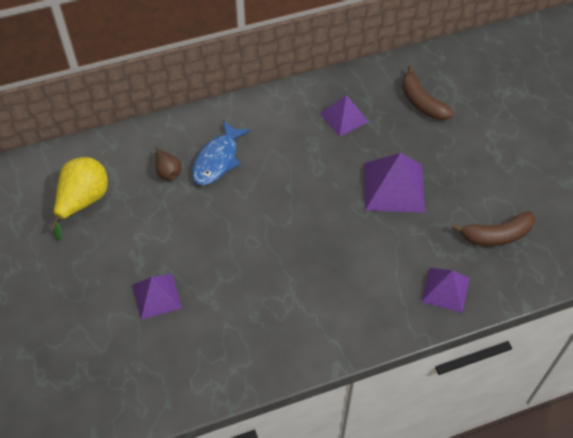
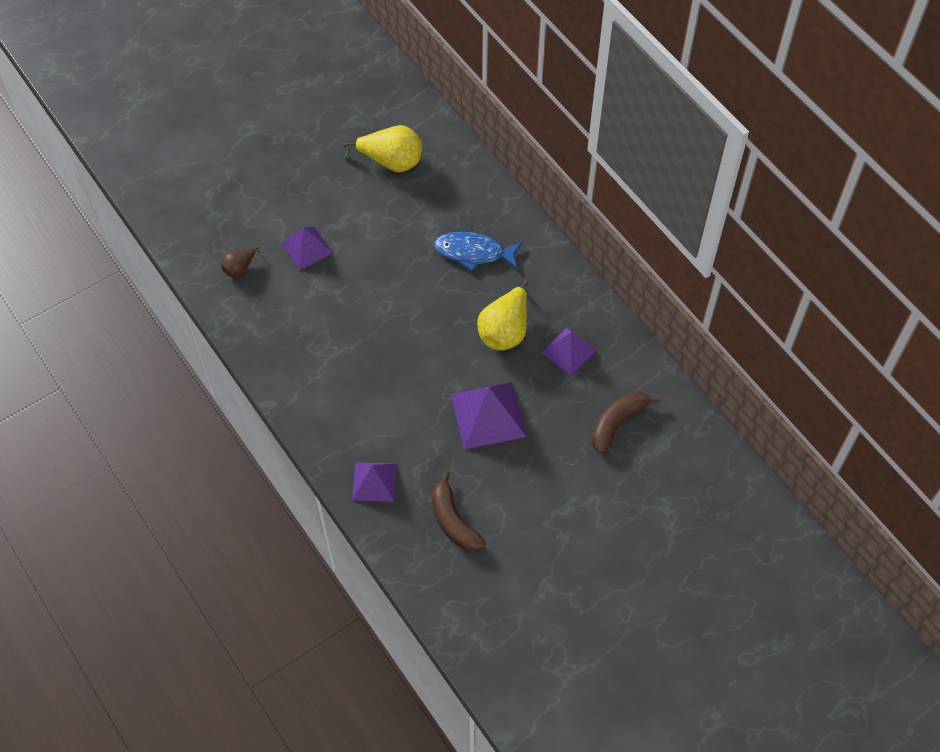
camera: 75 degrees right, 5 degrees up
brown pear [155,147,181,180] -> brown pear moved to [221,246,261,277]
none -> yellow pear [477,280,528,351]

